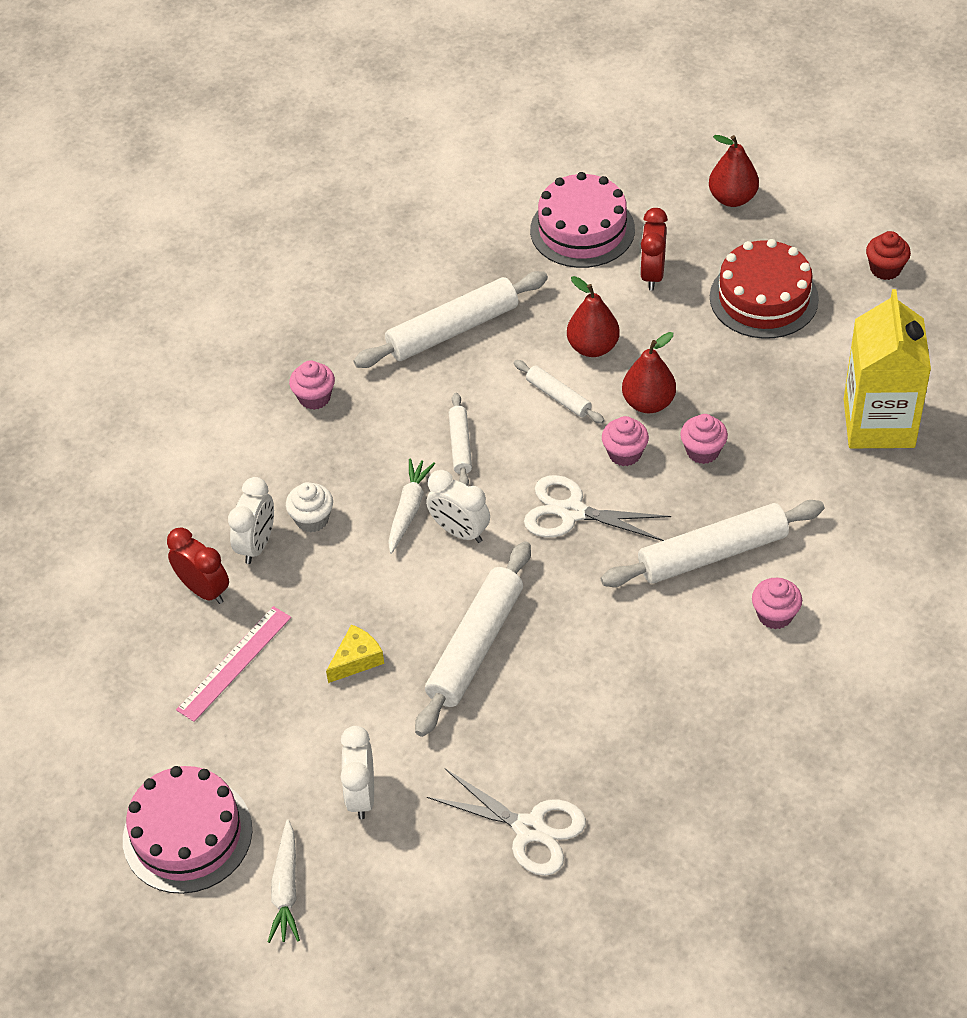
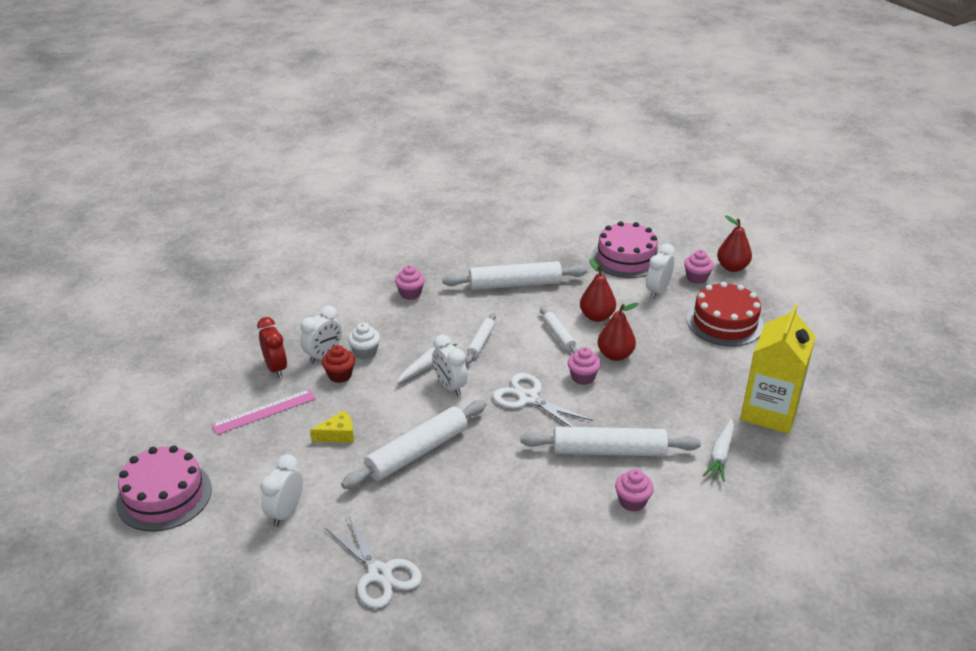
camera: 20 degrees right, 15 degrees down
white carrot [268,820,300,943] -> white carrot moved to [703,419,734,482]
red clock [640,208,668,291] -> white clock [646,244,675,299]
pink cupcake [680,414,728,464] -> pink cupcake moved to [684,250,714,284]
red cupcake [866,231,911,280] -> red cupcake moved to [322,345,355,383]

